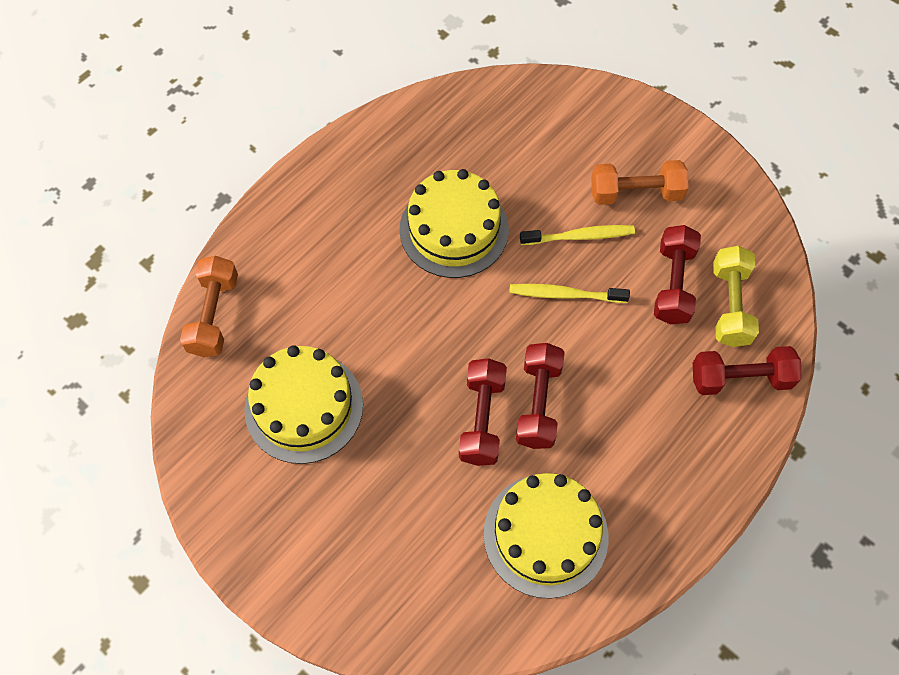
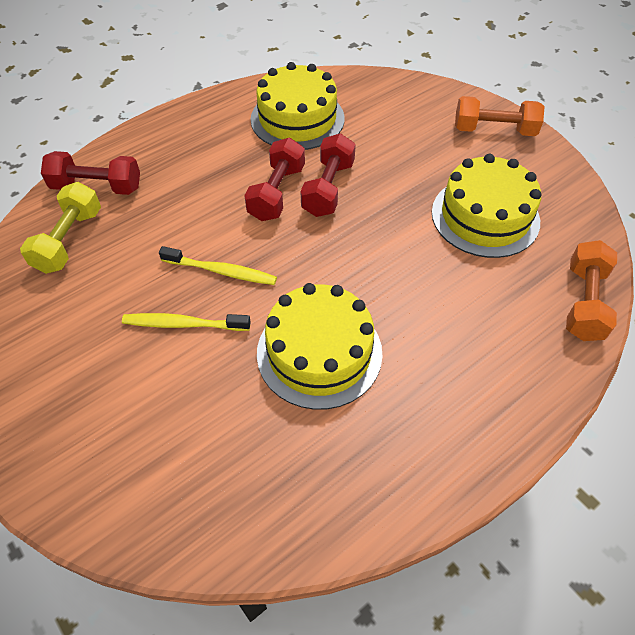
camera: 170 degrees left, 10 degrees down
orange dumbbell [591,160,689,205] -> orange dumbbell moved to [455,96,545,136]
red dumbbell [654,225,701,324] -> none

